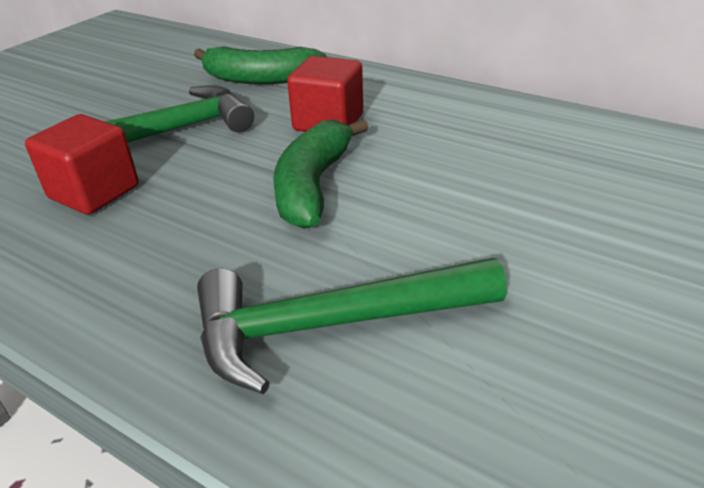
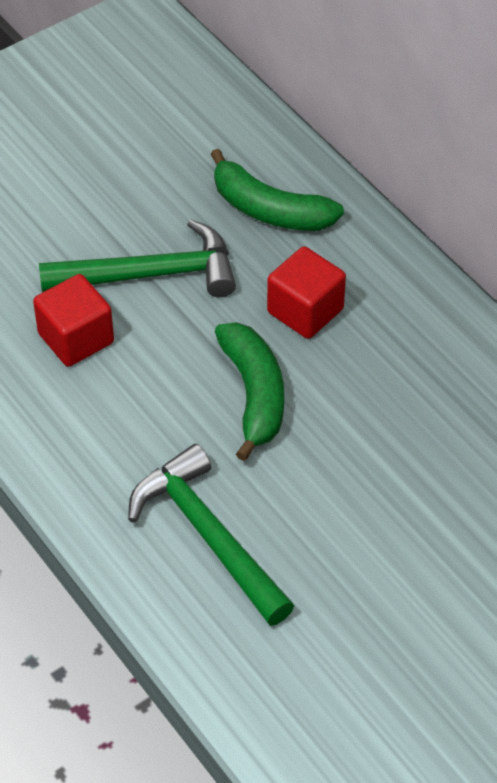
camera: 20 degrees right, 15 degrees up
green hammer [197,258,507,394] -> green hammer turned 45 degrees clockwise [128,444,294,626]
green banana [273,119,368,229] -> green banana turned 135 degrees clockwise [215,322,284,461]

